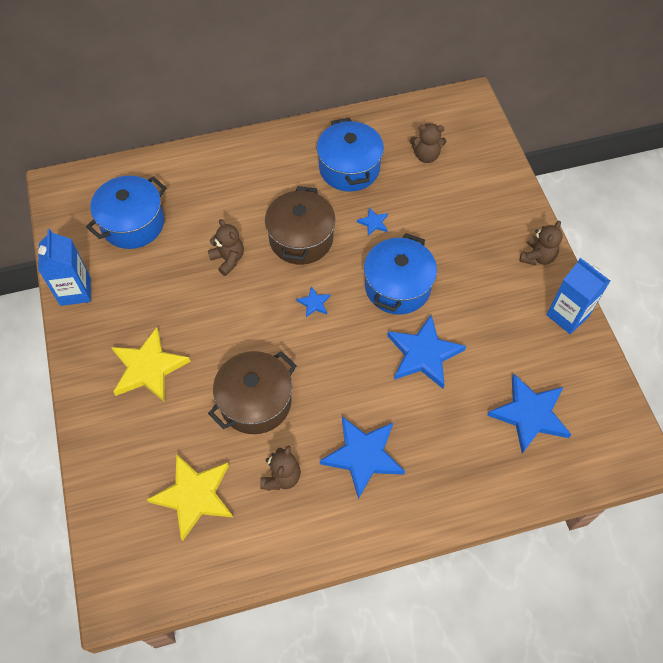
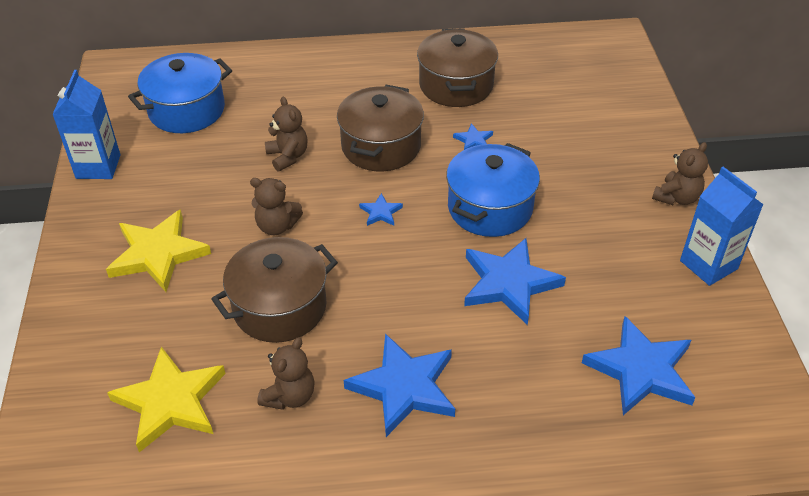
camera: 10 degrees right, 15 degrees down
blue pot [317,118,384,192] -> brown pot [417,28,498,107]
brown teddy bear [410,123,446,163] -> brown teddy bear moved to [250,178,303,235]

